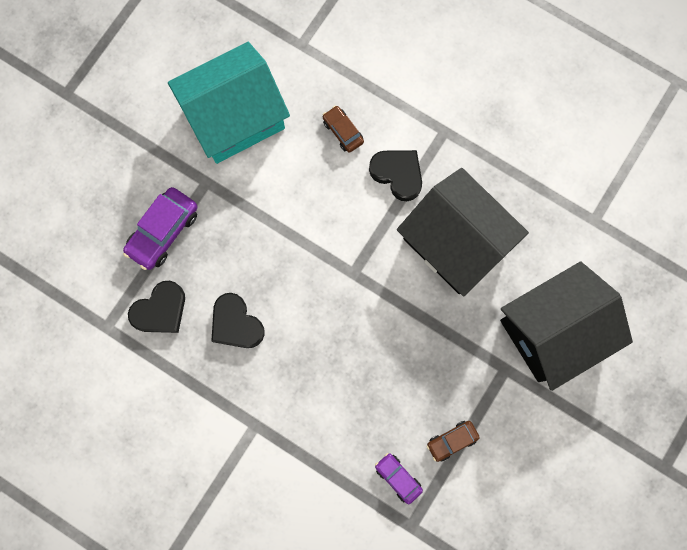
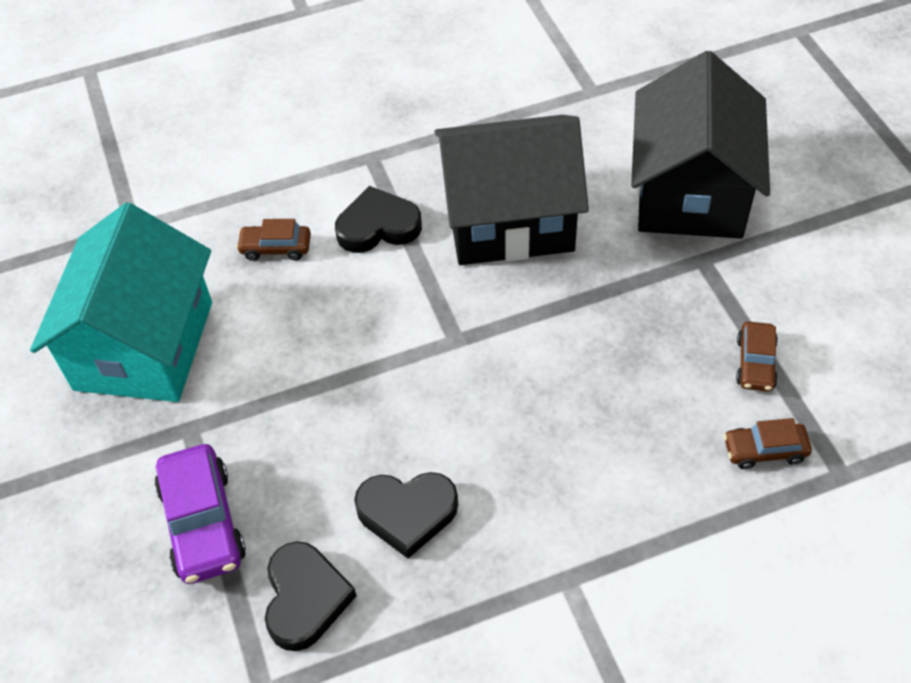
camera: 50 degrees left, 25 degrees down
purple car [375,453,423,504] -> brown car [724,418,812,469]

